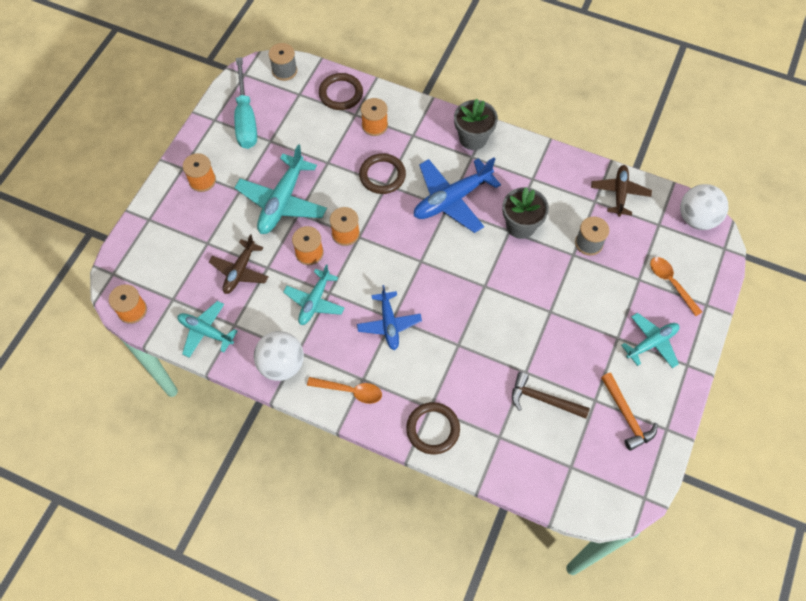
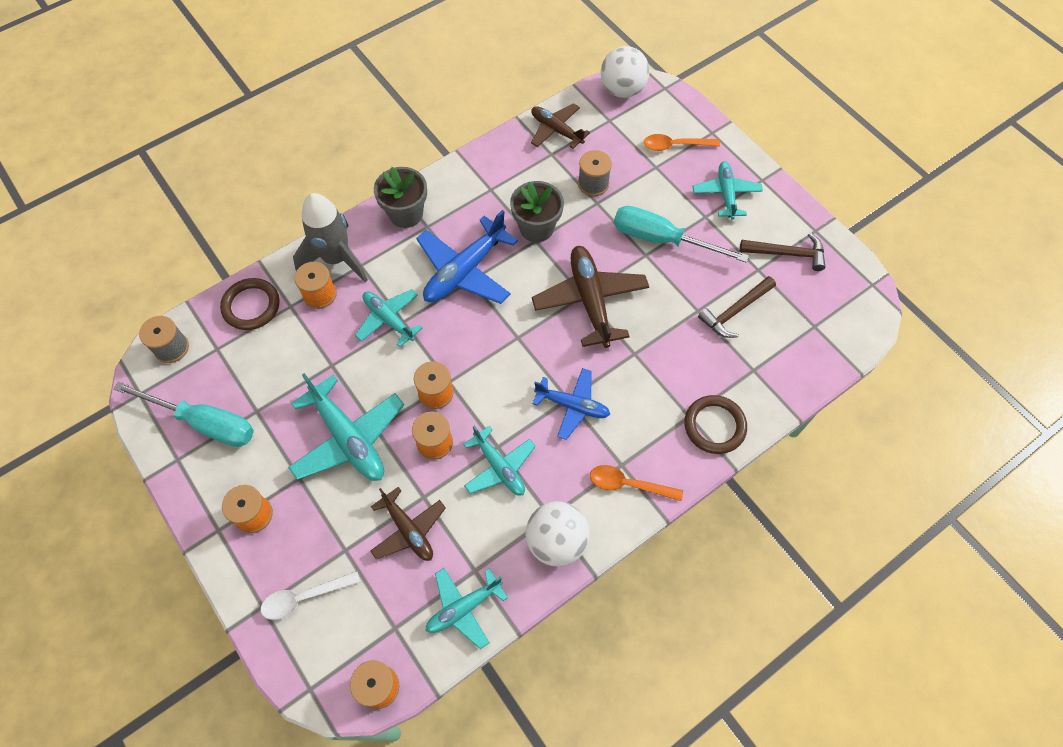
camera: 60 degrees left, 0 degrees up
orange spoon [307,377,382,404] -> orange spoon turned 120 degrees counterclockwise [590,465,683,501]
brown ring [359,153,406,194] -> turquoise plane [355,289,423,347]
blue plane [414,157,501,233] -> blue plane turned 45 degrees clockwise [416,210,518,304]
orange hammer [601,373,658,451] -> brown hammer [740,233,826,271]
none -> white spoon [261,571,360,620]
none -> grey rocket [293,193,368,283]
none -> brown plane [532,246,649,348]
none -> turquoise screwdriver [614,206,749,263]

